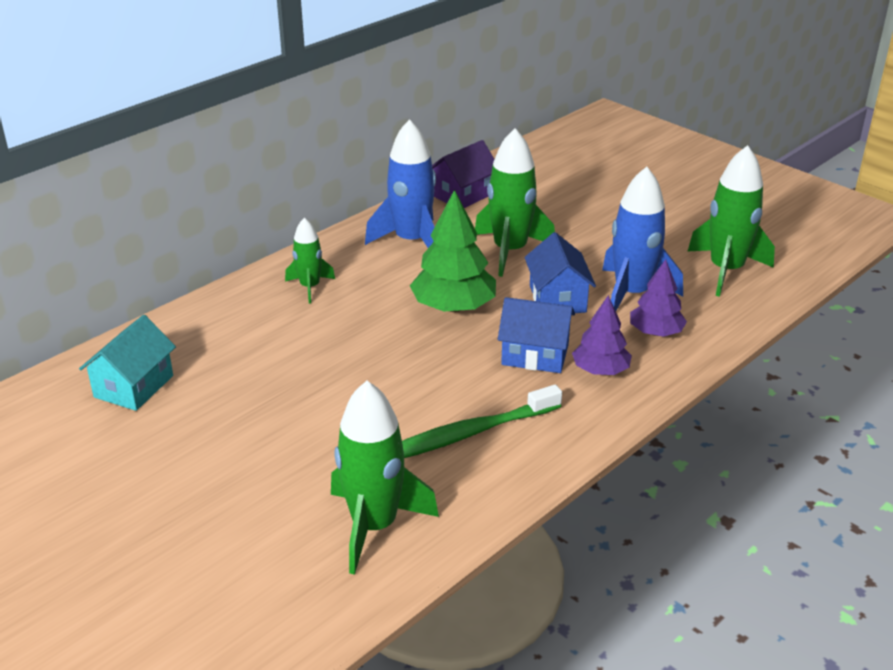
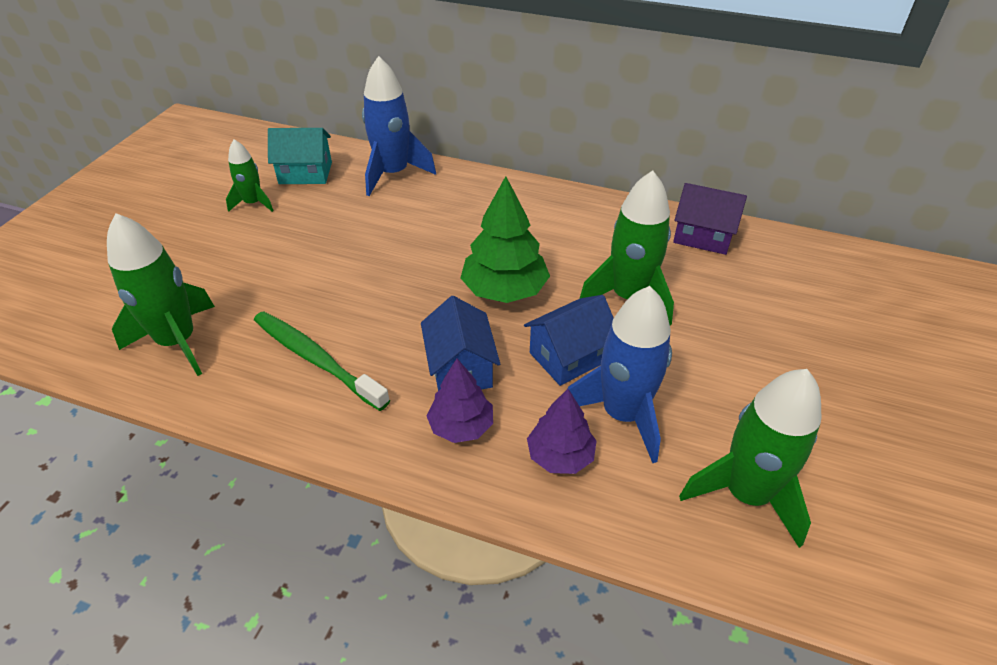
camera: 65 degrees right, 10 degrees up
green rocket [285,218,335,303] -> green rocket moved to [226,139,274,212]
blue rocket [365,119,436,248] -> blue rocket moved to [362,56,436,196]

